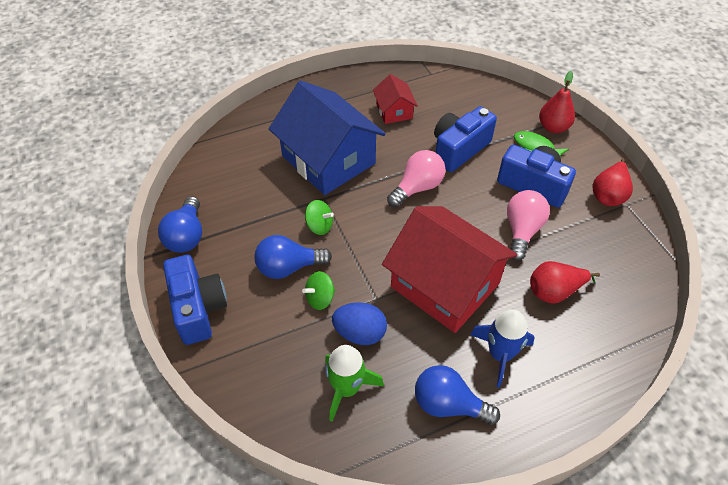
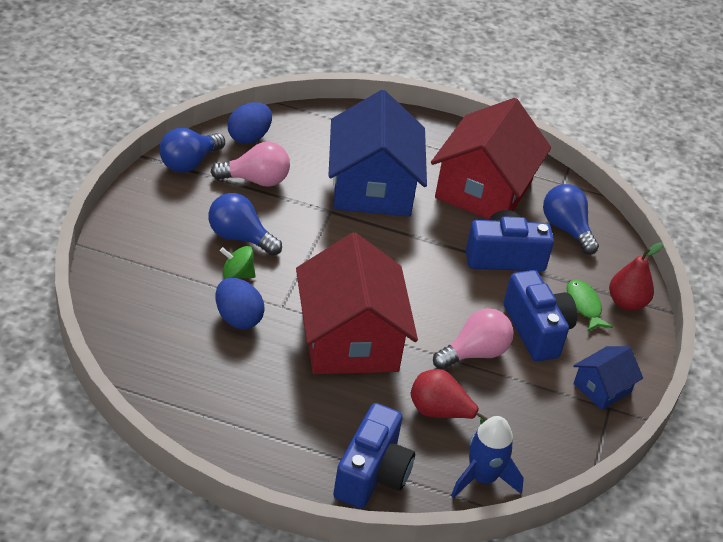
camera: 35 degrees right, 10 degrees down
blue camera [163,255,227,345] -> blue camera moved to [333,403,415,508]
green spinning top [305,200,334,235] -> none
green rocket [325,345,384,422] -> none
red house [373,74,418,124] -> red house [431,98,551,219], size x2.12
pink light bulb [387,150,445,207] -> pink light bulb moved to [211,142,290,187]
blue light bulb [415,365,500,425] -> blue light bulb moved to [543,184,599,255]
blue rocket [470,309,535,388] -> blue rocket moved to [451,416,524,498]
red pear [593,159,633,206] -> blue house [573,346,643,410]
none -> blue egg [228,102,272,144]

